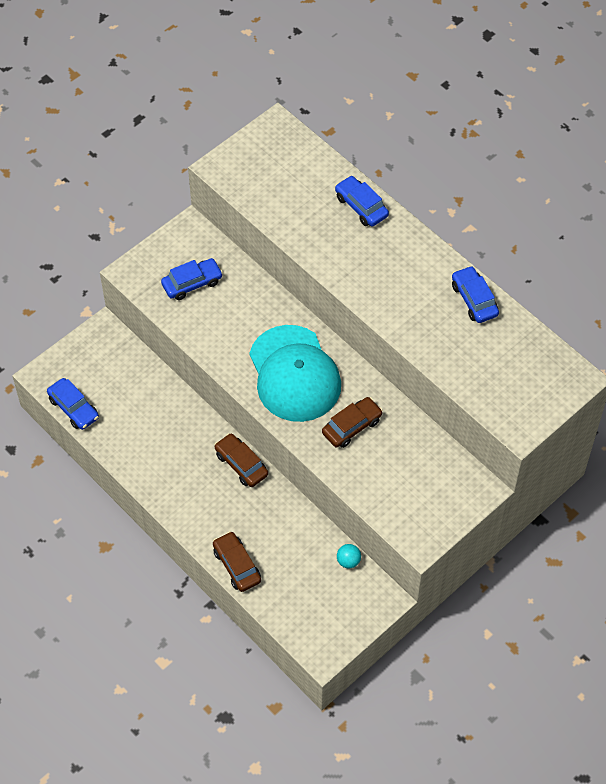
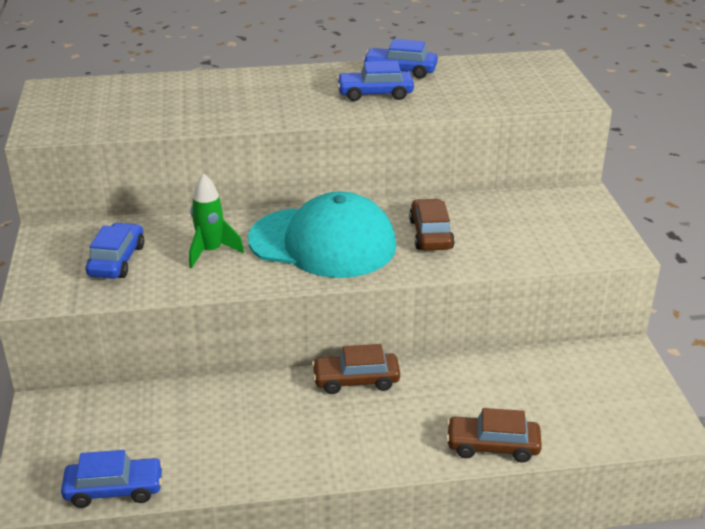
camera: 55 degrees left, 25 degrees down
blue car [335,176,389,227] -> blue car moved to [337,61,414,101]
turquoise ball [337,544,361,568] -> none
none -> green rocket [189,174,244,269]

